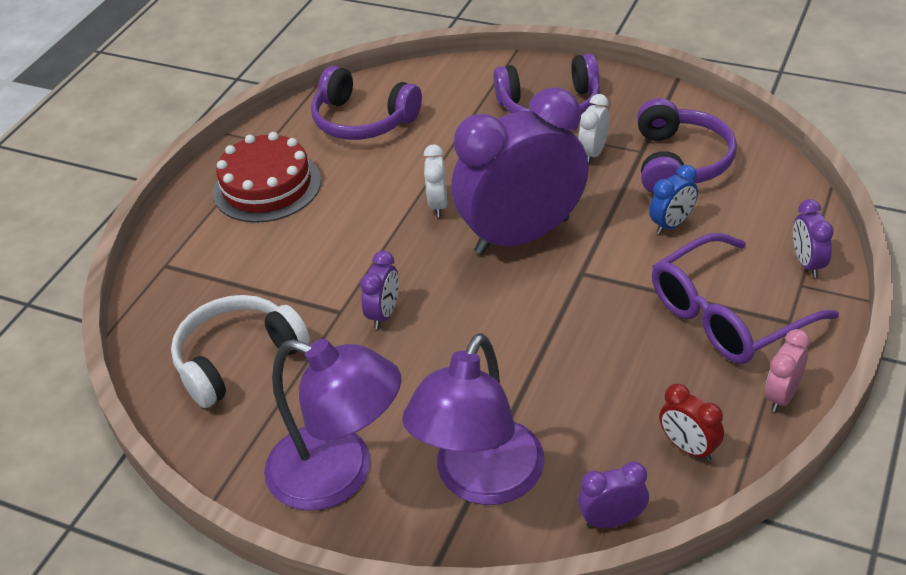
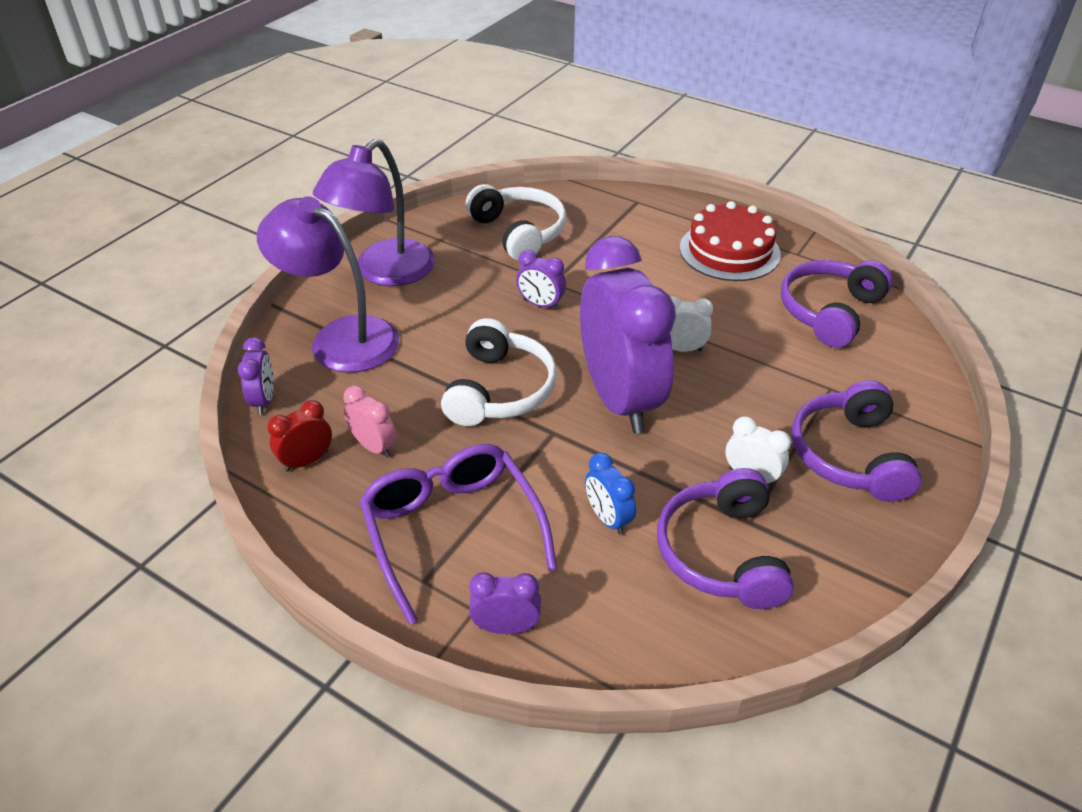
camera: 95 degrees right, 0 degrees up
purple headphones [637,98,737,194] -> purple headphones turned 75 degrees clockwise [657,468,794,609]
pink clock [765,329,810,412] -> pink clock moved to [343,386,397,458]
none -> white headphones [441,318,557,426]

